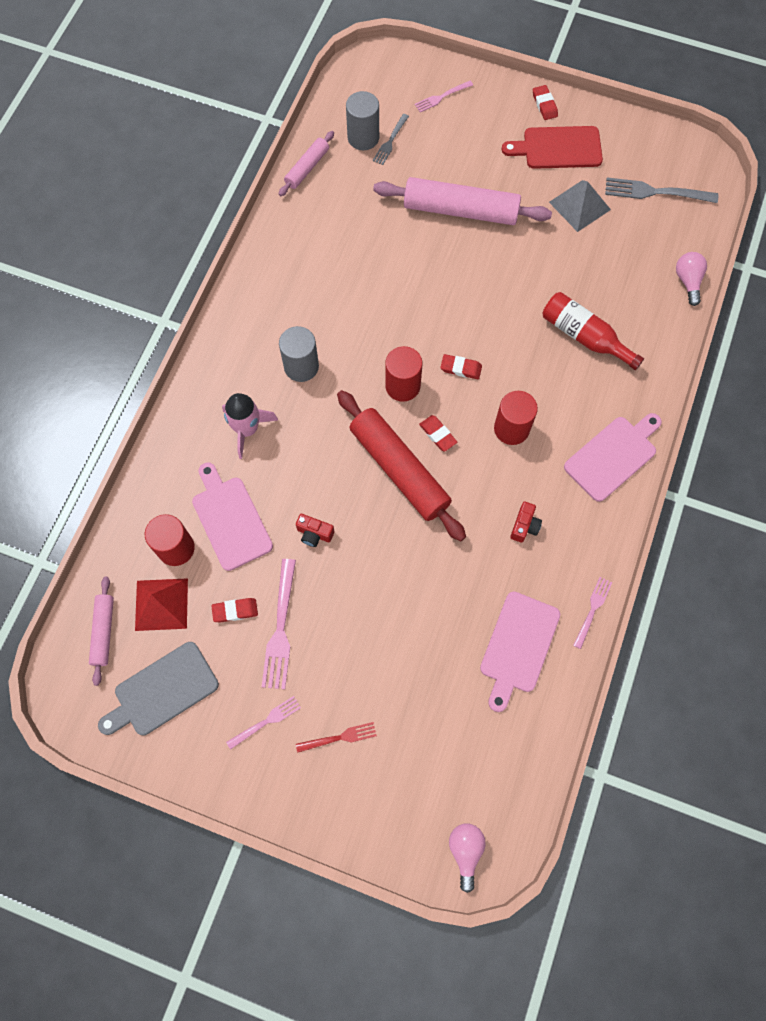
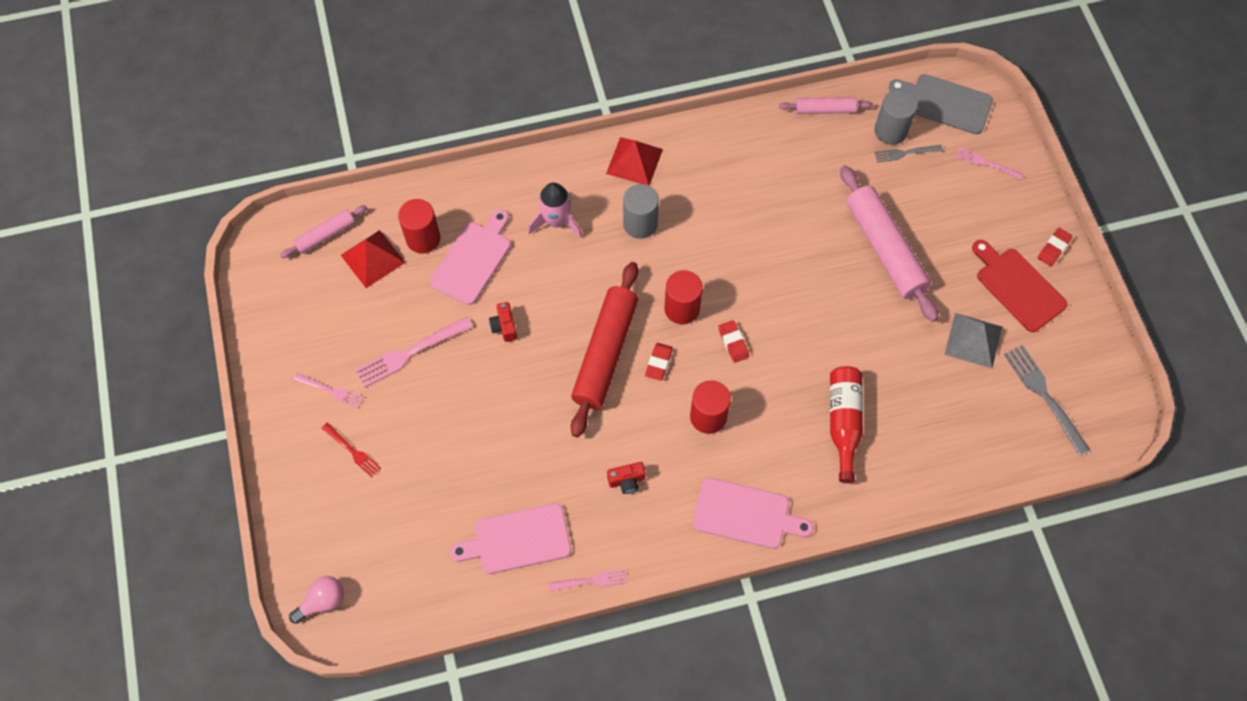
camera: 55 degrees right, 5 degrees down
grey cutting board [98,642,219,735] -> grey cutting board moved to [889,74,993,134]
red eraser [211,598,258,623] -> none
pink light bulb [676,252,707,306] -> none
none -> red pyramid [606,137,663,186]

